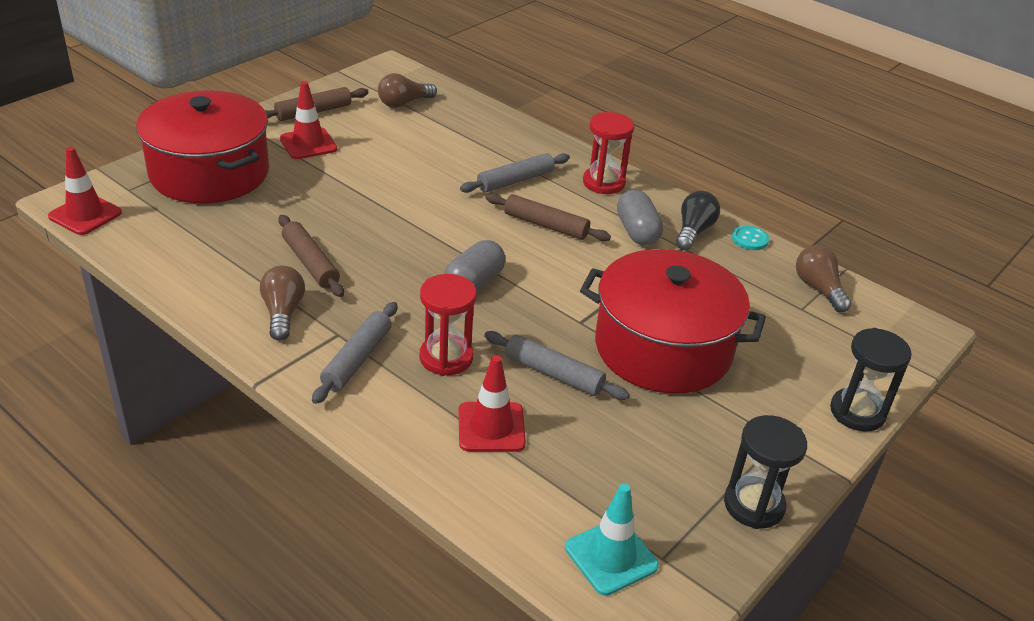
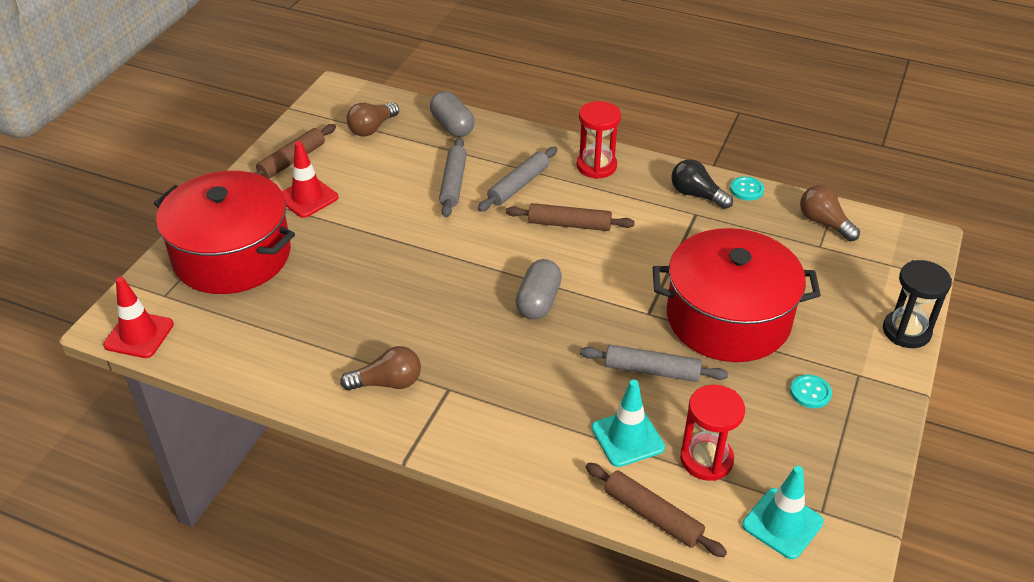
camera: 15 degrees left, 5 degrees up
brown light bulb [260,266,305,341] -> brown light bulb turned 105 degrees clockwise [340,346,421,391]
brown rolling pin [278,215,344,297] -> brown rolling pin moved to [586,463,727,557]
grey rolling pin [312,302,397,404] -> grey rolling pin moved to [439,137,467,218]
red hourglass [420,274,477,376] -> red hourglass moved to [680,385,745,481]
red traffic cone [459,355,526,452] -> turquoise traffic cone [592,380,665,467]
grey capsule [617,190,663,246] -> grey capsule moved to [430,91,474,137]
black light bulb [676,191,720,250] -> black light bulb turned 60 degrees counterclockwise [671,159,733,209]
black hourglass [724,415,807,529] -> none
none -> turquoise button [790,375,832,408]

